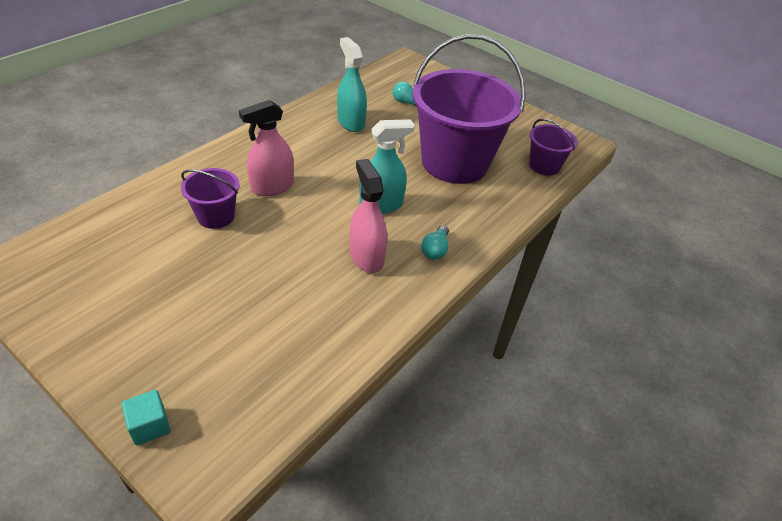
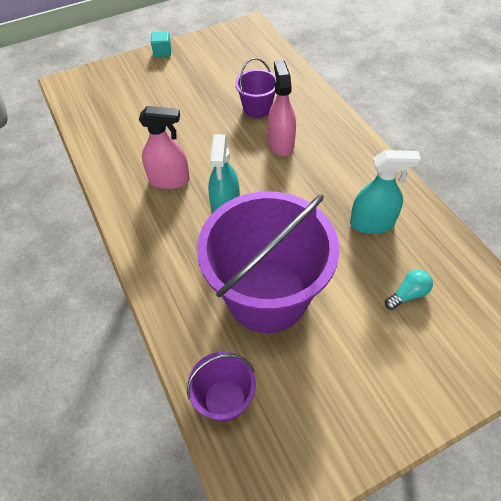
camera: 120 degrees right, 10 degrees up
turquoise cube [121,390,171,446] -> turquoise cube moved to [151,31,171,57]
turquoise light bulb [421,225,449,260] -> none

